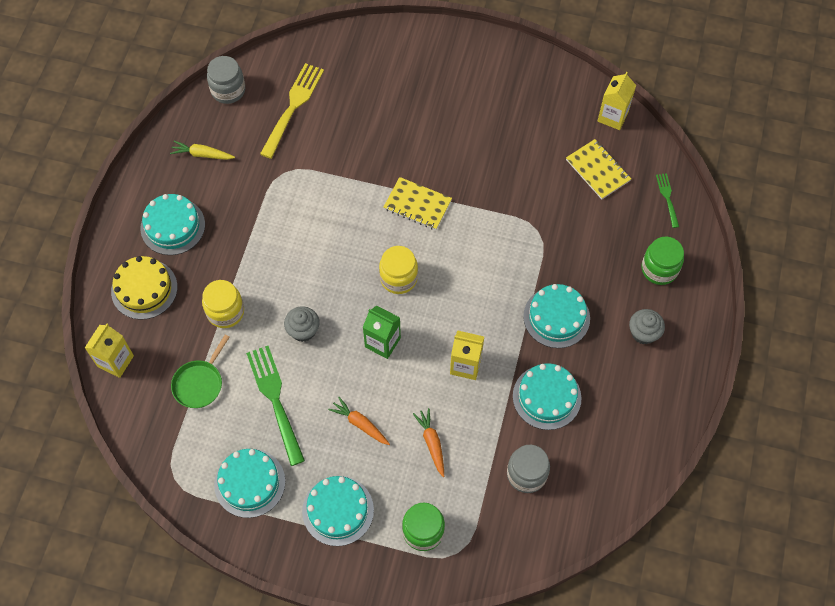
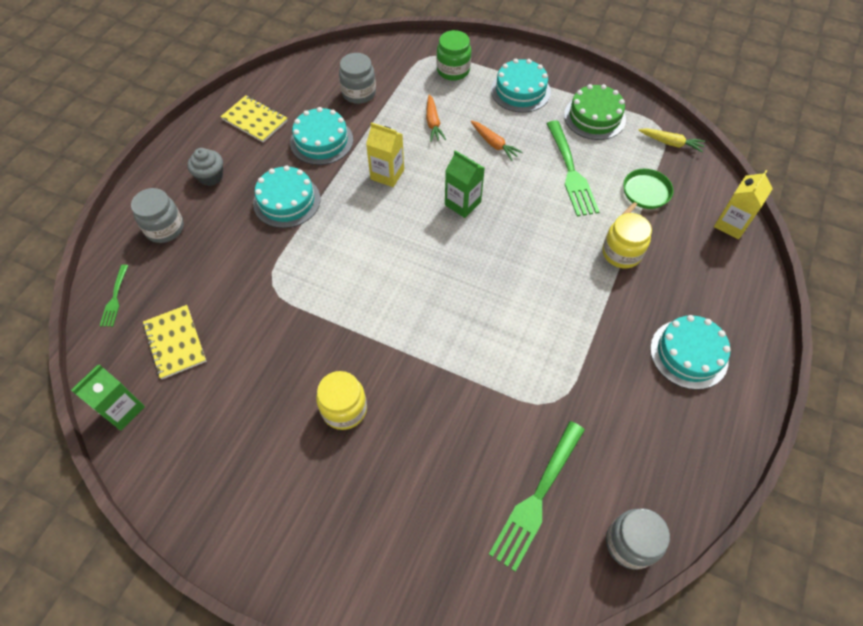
camera: 170 degrees left, 5 degrees down
yellow cake [111,256,177,320] -> none
yellow carrot [170,141,235,160] -> yellow carrot moved to [638,128,705,152]
turquoise cake [214,449,285,518] -> green cake [564,84,626,140]
yellow fork [260,63,324,159] -> green fork [489,421,585,572]
grey cupcake [284,306,320,342] -> none
yellow jar [379,246,418,294] -> yellow jar moved to [316,371,367,430]
yellow notebook [383,177,452,230] -> yellow notebook moved to [221,95,288,143]
yellow carton [598,72,636,130] -> green carton [71,364,145,431]
green jar [642,237,684,285] -> grey jar [131,188,184,243]

